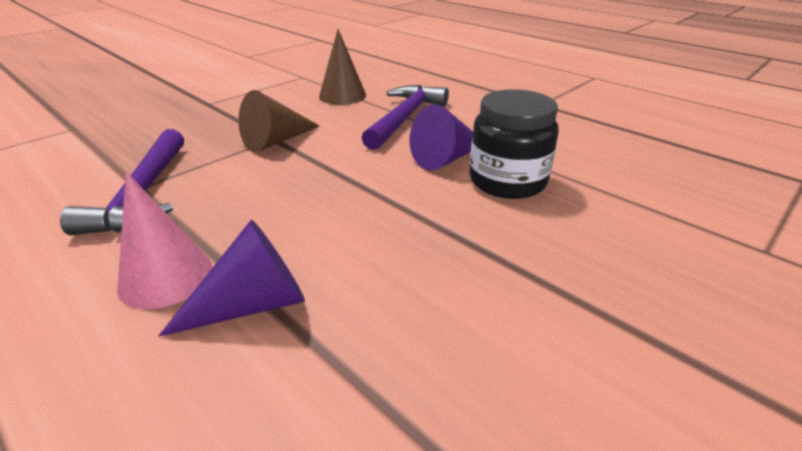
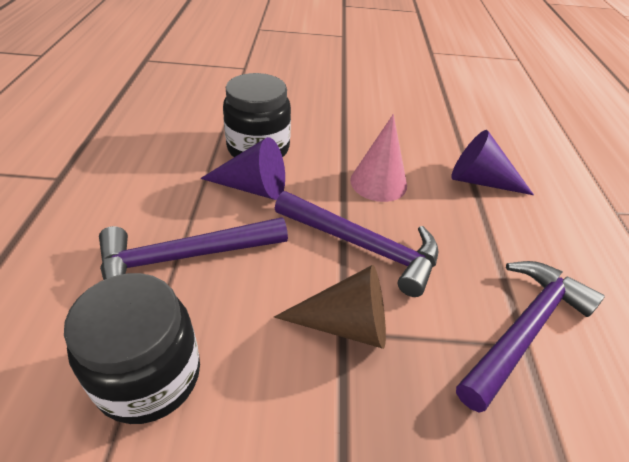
camera: 135 degrees left, 10 degrees up
pink cone [117,172,212,309] -> pink cone moved to [350,114,407,202]
brown cone [319,29,366,105] -> black jar [64,273,200,424]
none -> purple hammer [275,191,438,297]

